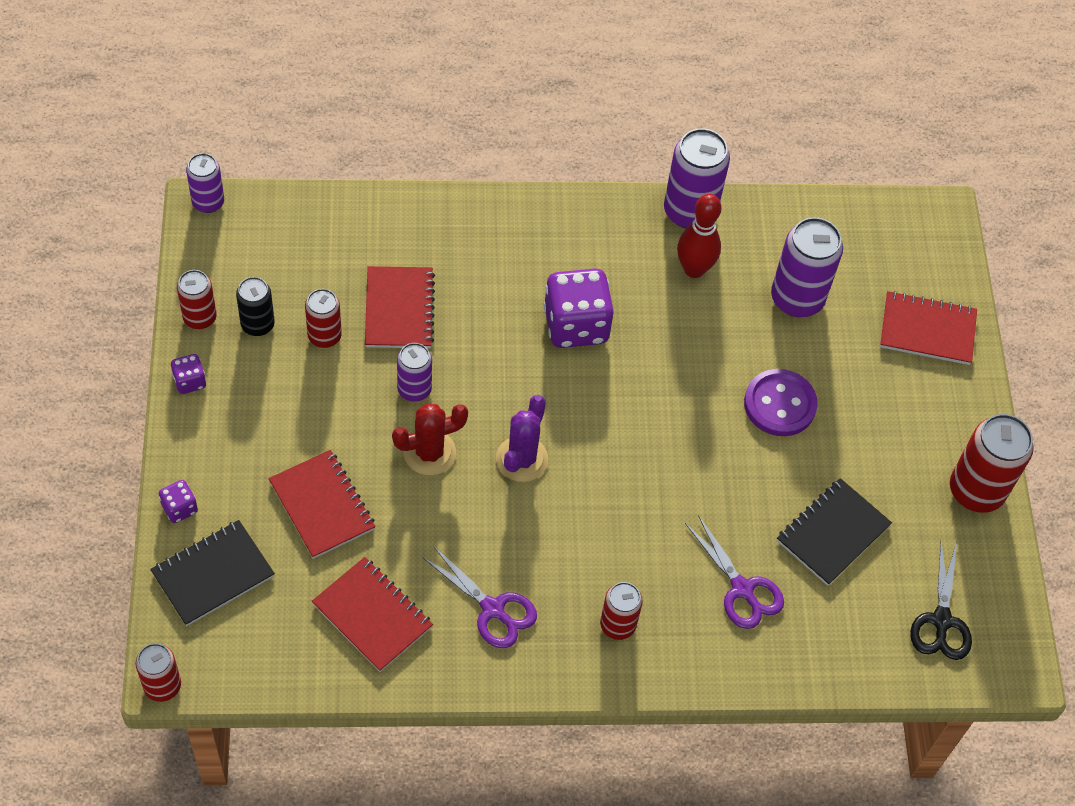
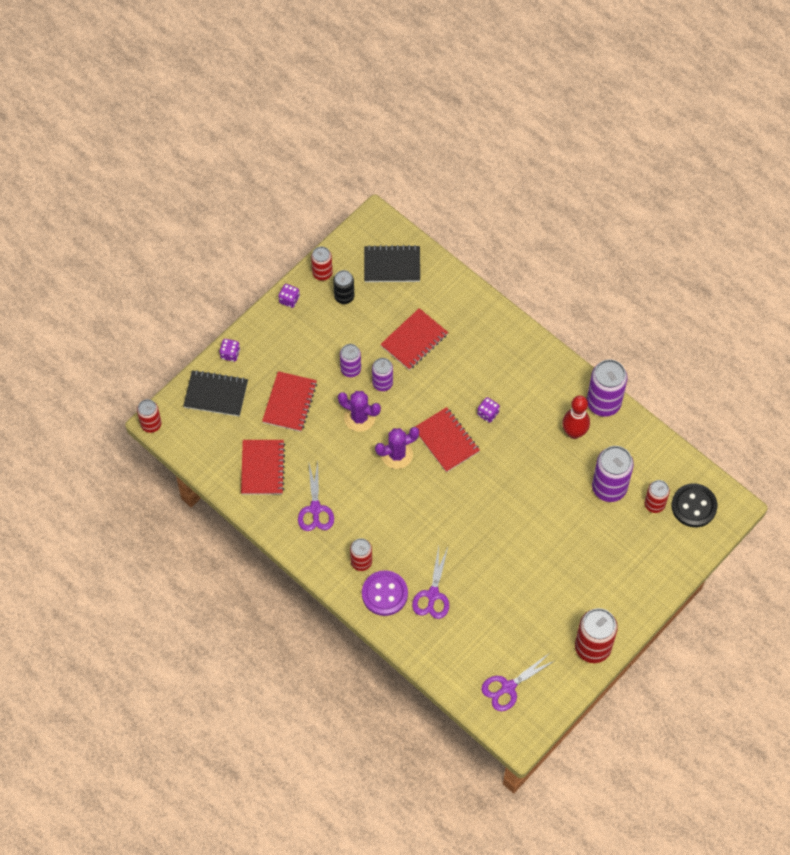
camera: 50 degrees right, 5 degrees up
purple can [186,153,224,213] -> purple can moved to [340,344,361,377]
red can [305,289,342,348] -> red can moved to [644,480,670,513]
red cactus [392,404,468,475] -> purple cactus [338,391,381,432]
purple dice [544,268,614,348] -> purple dice [477,397,500,423], size x0.47
purple button [744,369,818,436] -> purple button moved to [362,570,408,616]
black notebook [777,478,892,586] -> black notebook moved to [364,245,420,282]
red notebook [880,291,977,365] -> red notebook moved to [415,407,480,473]
black scissors [910,541,972,660] -> purple scissors [481,654,554,711]
none -> black button [672,483,718,527]

